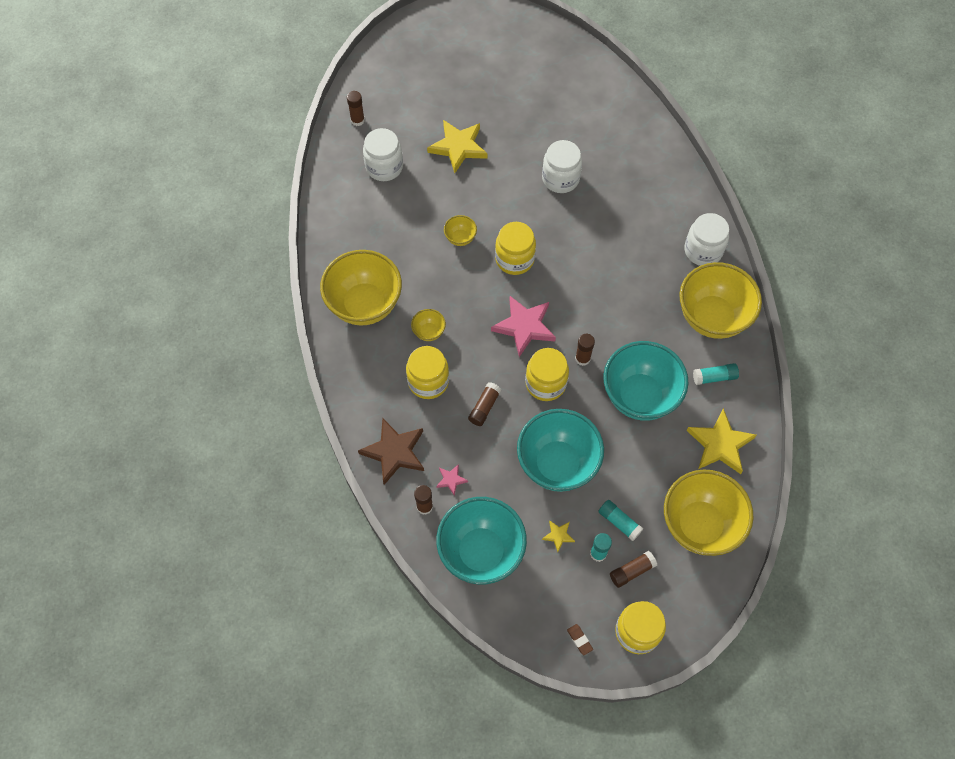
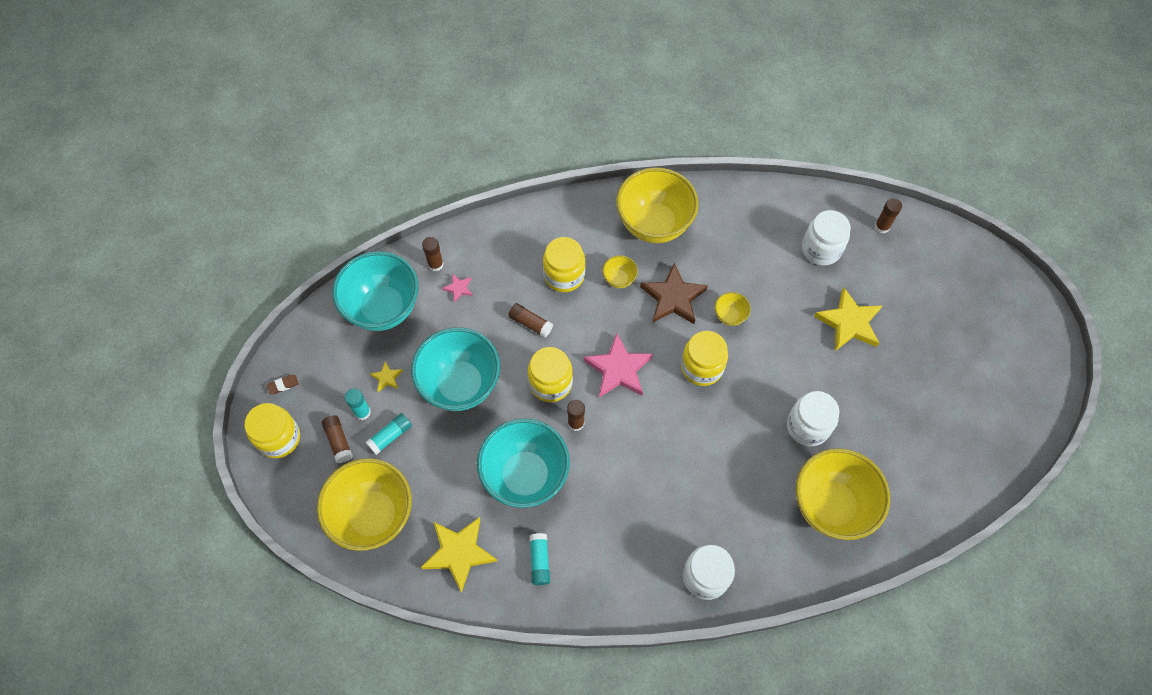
camera: 95 degrees right, 0 degrees up
brown star [358,418,424,485] -> brown star moved to [640,263,708,324]
yellow bowl [679,262,762,339] -> yellow bowl moved to [796,448,890,540]

